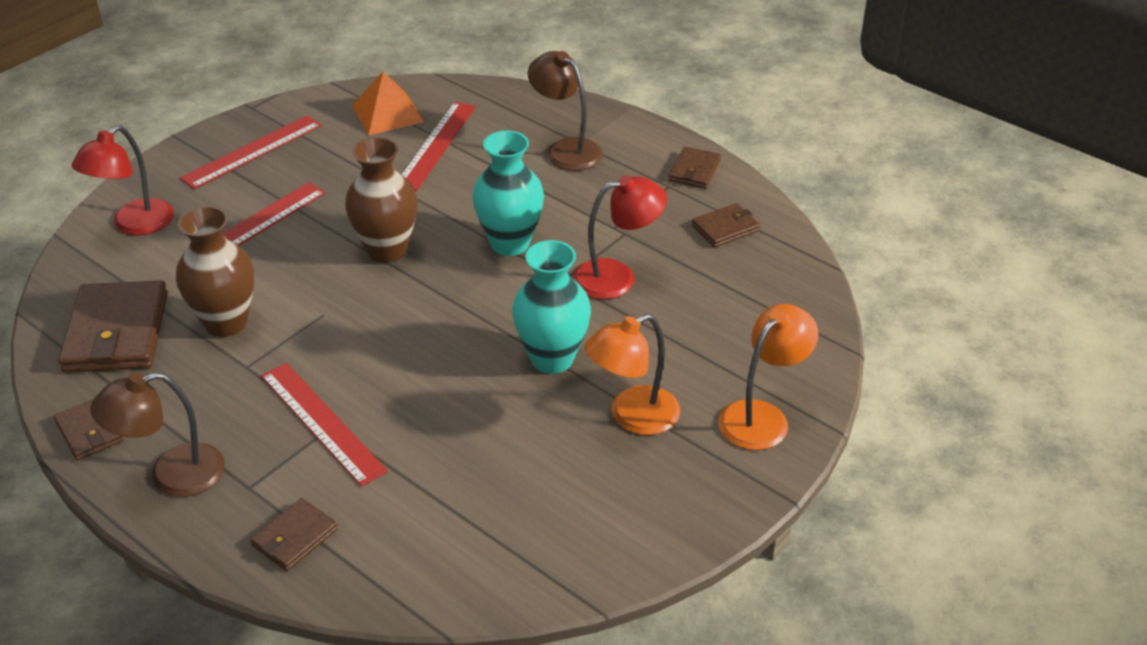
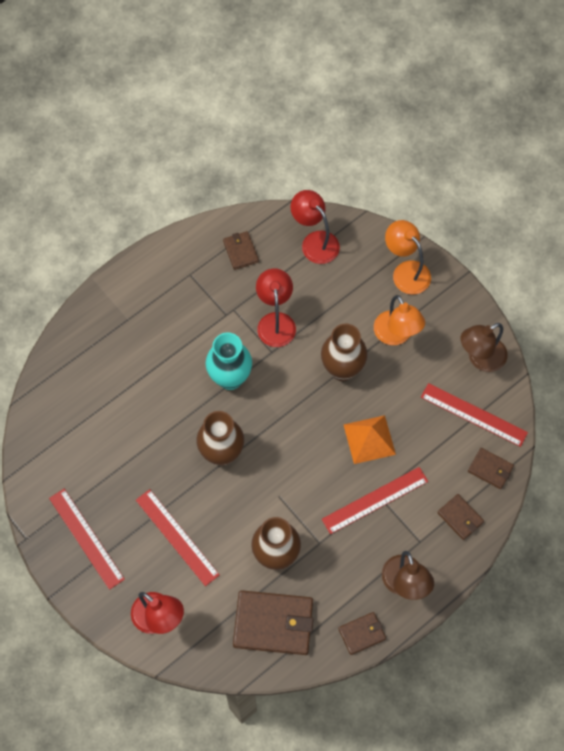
camera: 80 degrees left, 25 degrees up
orange pyramid [352,71,424,135] -> orange pyramid moved to [343,415,396,464]
red ruler [401,102,476,191] -> red ruler moved to [421,383,528,447]
turquoise vase [512,240,591,374] -> brown vase [321,324,368,381]
brown lamp [528,51,603,171] -> brown lamp moved to [460,323,507,372]
brown wallet [669,147,721,189] -> brown wallet moved to [468,448,514,489]
none -> red lamp [291,190,340,264]

